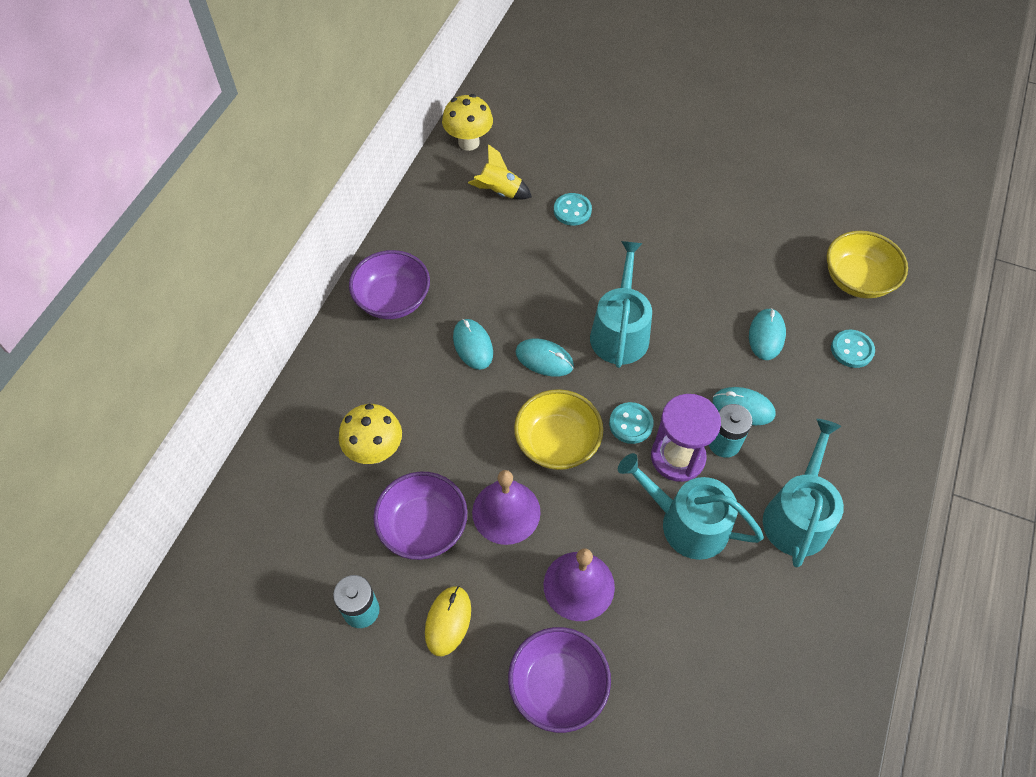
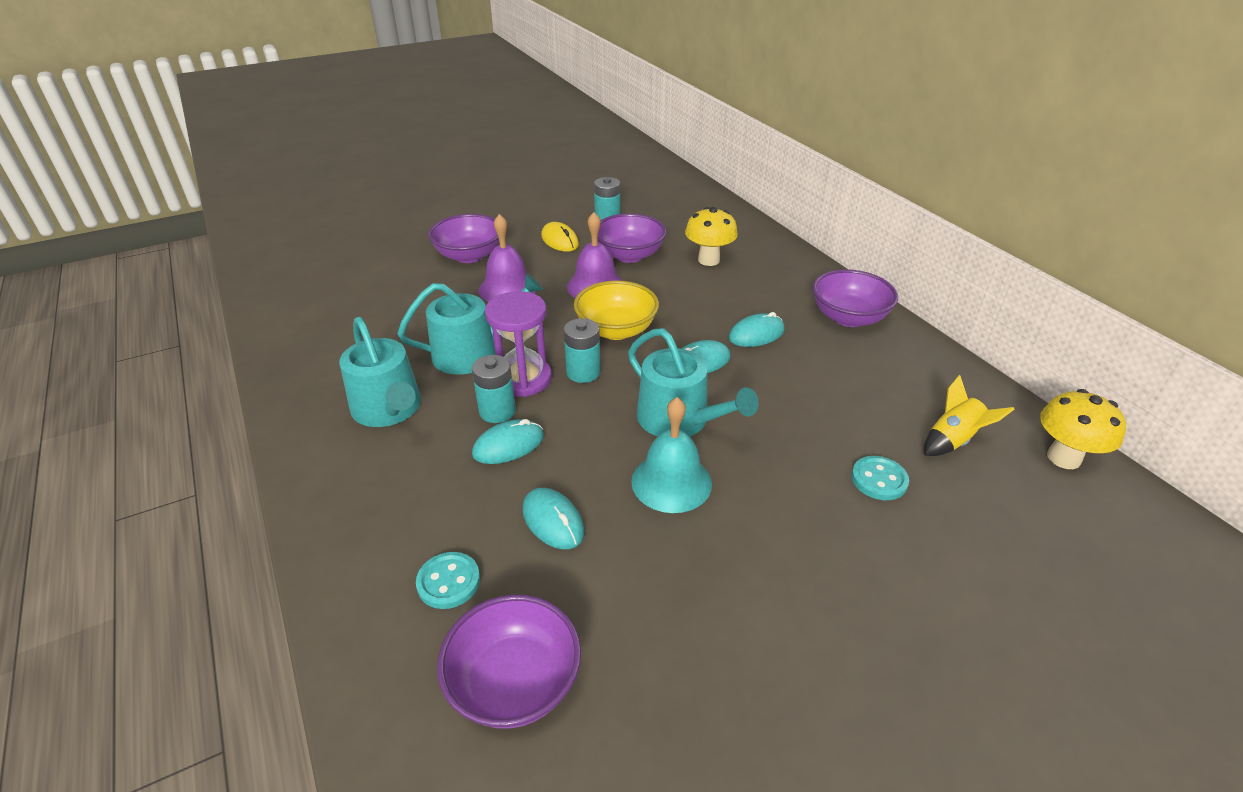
camera: 130 degrees right, 20 degrees down
turquoise mouse [453,319,493,370] -> turquoise mouse turned 45 degrees counterclockwise [729,312,785,347]
turquoise button [609,402,654,444] -> turquoise battery [564,318,600,383]
yellow bowl [827,231,908,299] -> purple bowl [437,594,581,729]
none -> turquoise bell [631,397,712,513]

